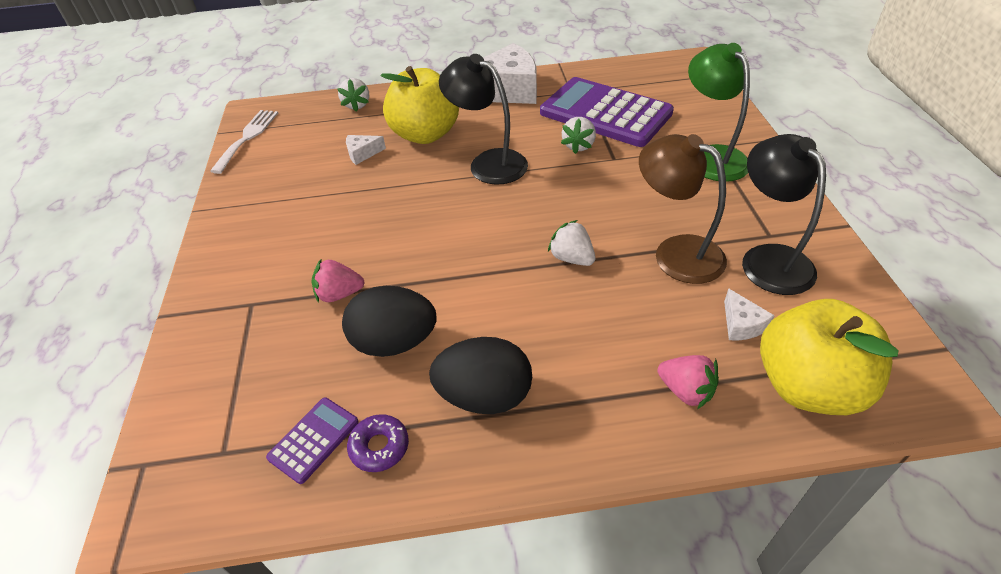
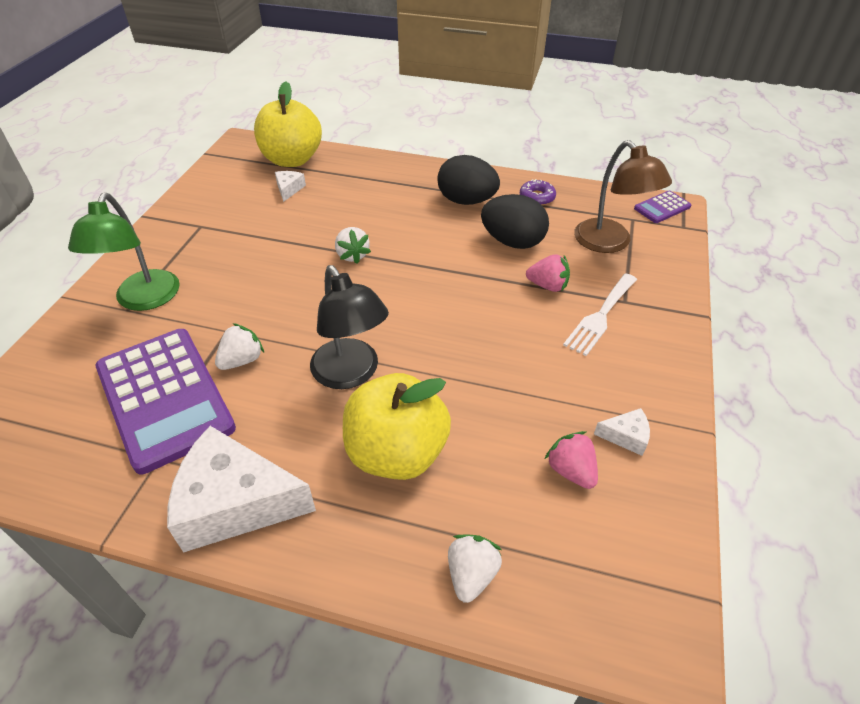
camera: 160 degrees left, 0 degrees up
white fork [210,110,278,174] -> white fork moved to [563,273,637,356]
purple calculator [266,398,359,484] -> purple calculator moved to [634,191,692,223]
white cheese [346,135,386,165] -> white cheese moved to [594,408,650,456]
brown lamp [639,134,727,284] -> brown lamp moved to [574,140,672,253]
pink strawberry [657,355,719,409] -> pink strawberry moved to [545,431,598,489]
black lamp [742,134,826,295] -> none

